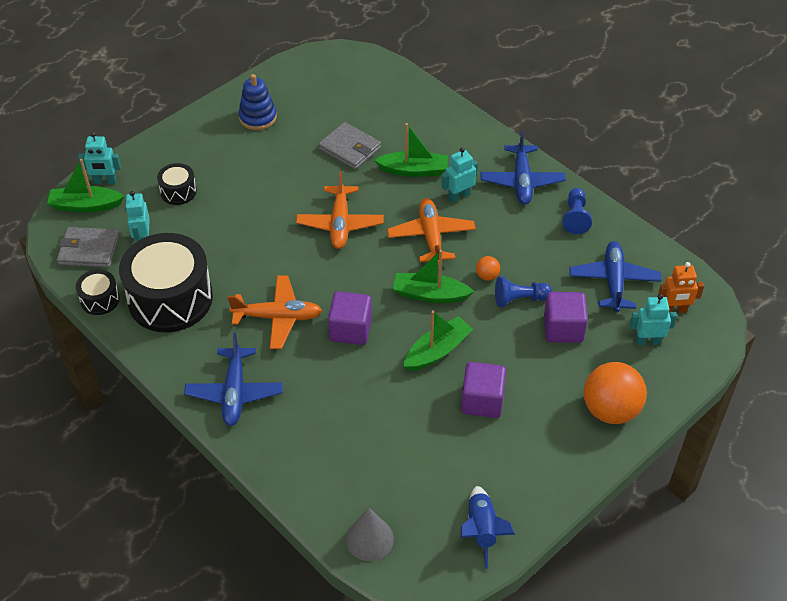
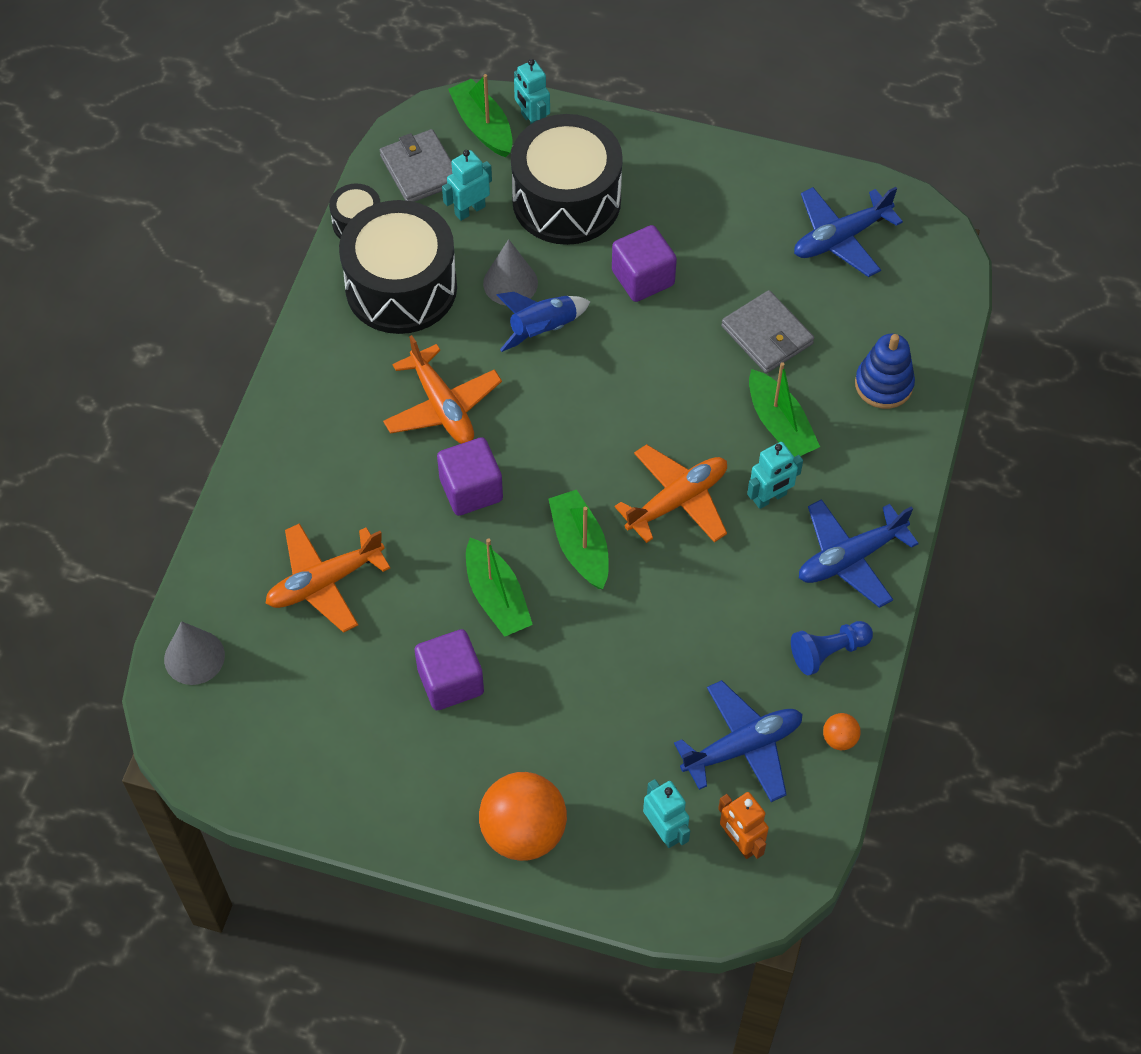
camera: 60 degrees right, 10 degrees up
black drum [157,163,197,205] -> black drum [511,114,623,245], size x2.17
blue plane [184,333,283,426] -> blue plane moved to [794,187,903,277]
blue stacking toy [238,74,277,130] -> blue stacking toy moved to [855,334,915,409]
orange plane [296,171,384,249] -> orange plane moved to [266,523,390,633]
grey wallet [318,122,381,170] -> grey wallet turned 45 degrees counterclockwise [721,290,814,373]
green boat [403,311,473,371] -> green boat turned 45 degrees clockwise [466,537,533,637]
turquoise robot [441,147,478,203] -> turquoise robot turned 120 degrees clockwise [747,442,803,509]
blue rocket [461,486,515,569] -> blue rocket moved to [497,292,591,352]
orange ball [476,256,500,281] -> orange ball moved to [823,713,861,750]
blue pawn [495,276,552,307] -> none
purple cube [544,292,588,343] -> purple cube moved to [612,225,677,302]
none -> grey cone [483,239,538,306]

